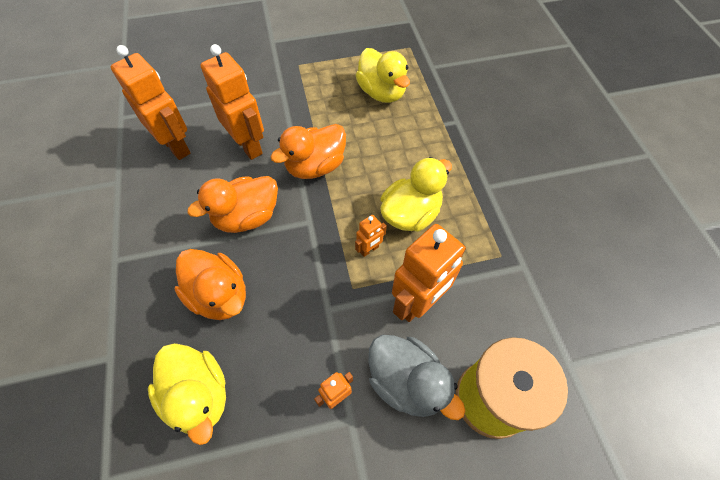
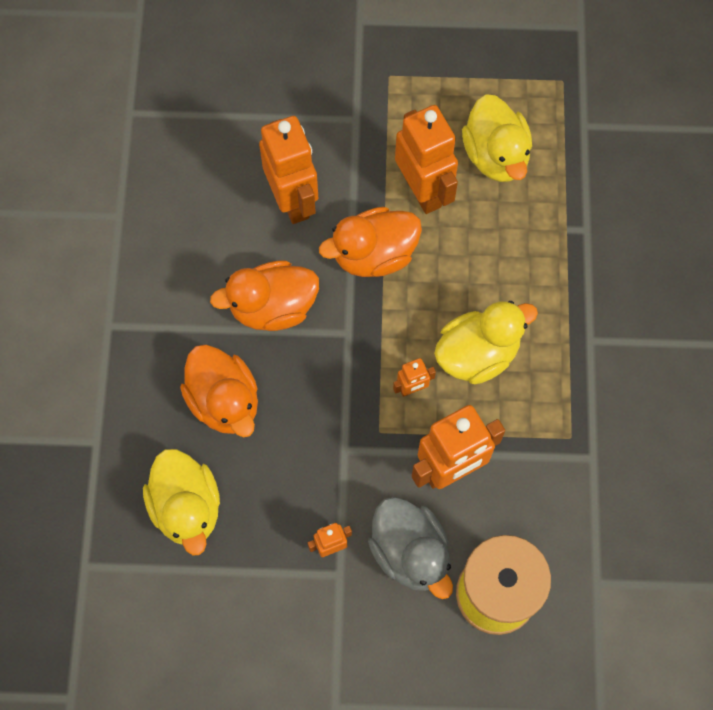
camera: 15 degrees right, 10 degrees up
orange robot [111,45,191,160] -> orange robot moved to [395,105,458,214]

